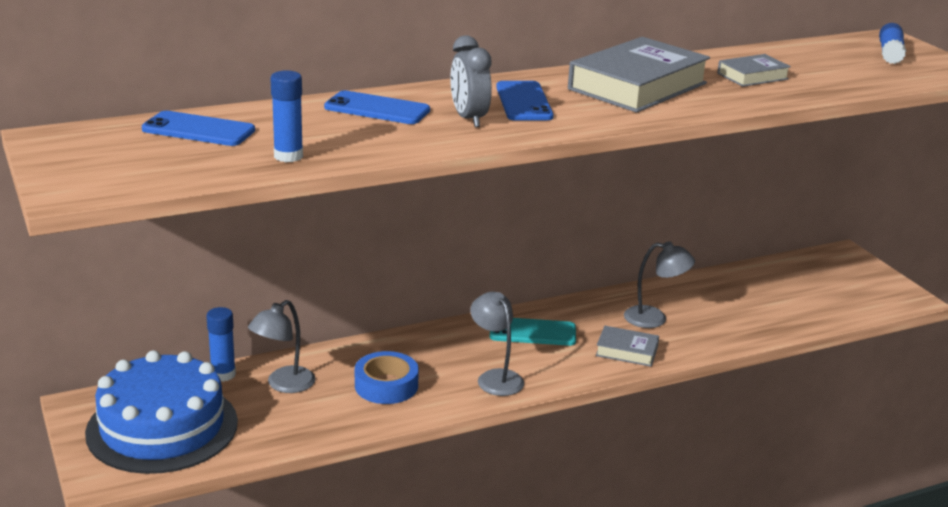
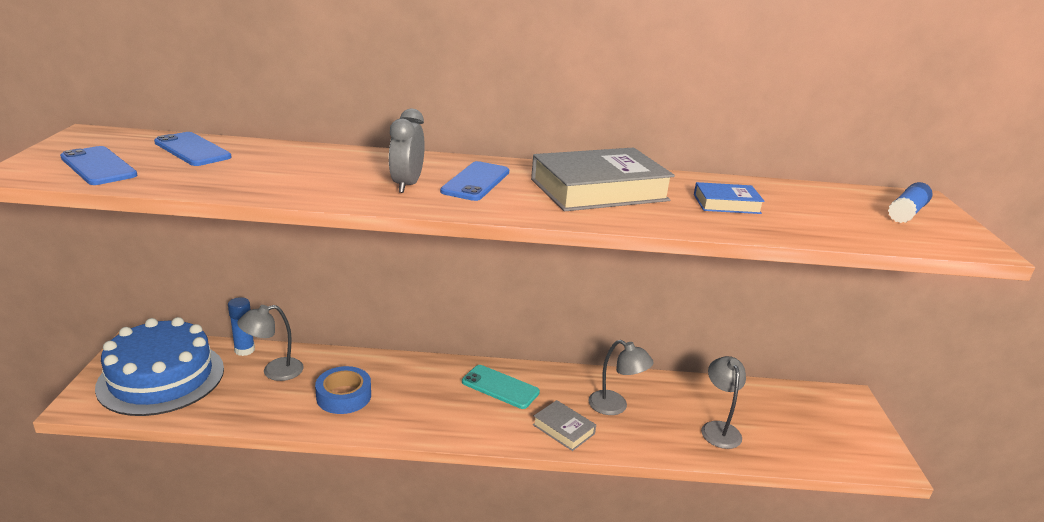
camera: 25 degrees right, 0 degrees up
blue glue stick [270,70,303,162] -> none
blue phone [324,90,430,124] -> blue phone moved to [60,146,137,185]
grey lamp [470,292,524,396] -> grey lamp moved to [701,356,746,449]
grey book [717,54,791,87] -> blue book [694,182,765,214]

